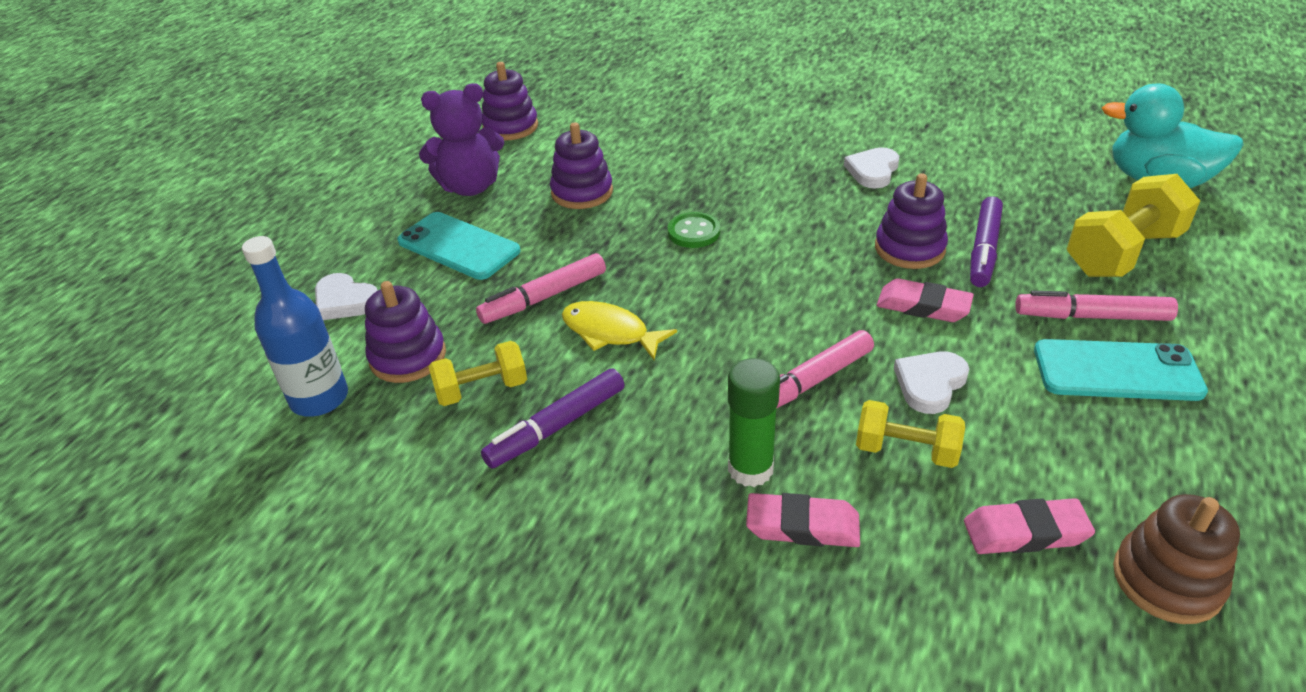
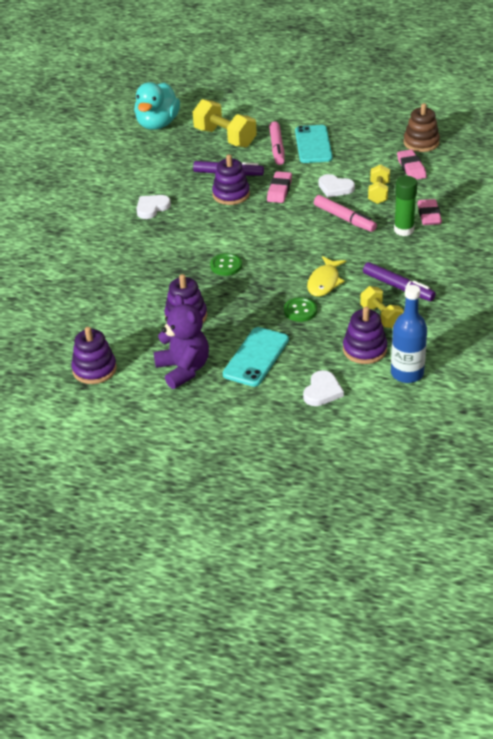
camera: 100 degrees left, 0 degrees up
pink marker [476,253,606,324] -> green button [284,297,317,322]
white heart [844,147,899,189] -> white heart turned 120 degrees clockwise [136,195,171,219]

